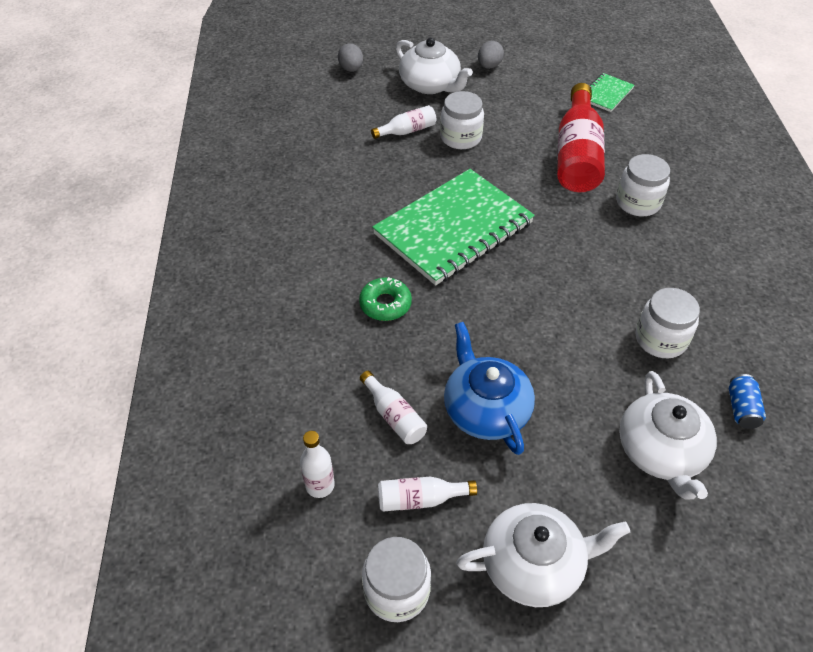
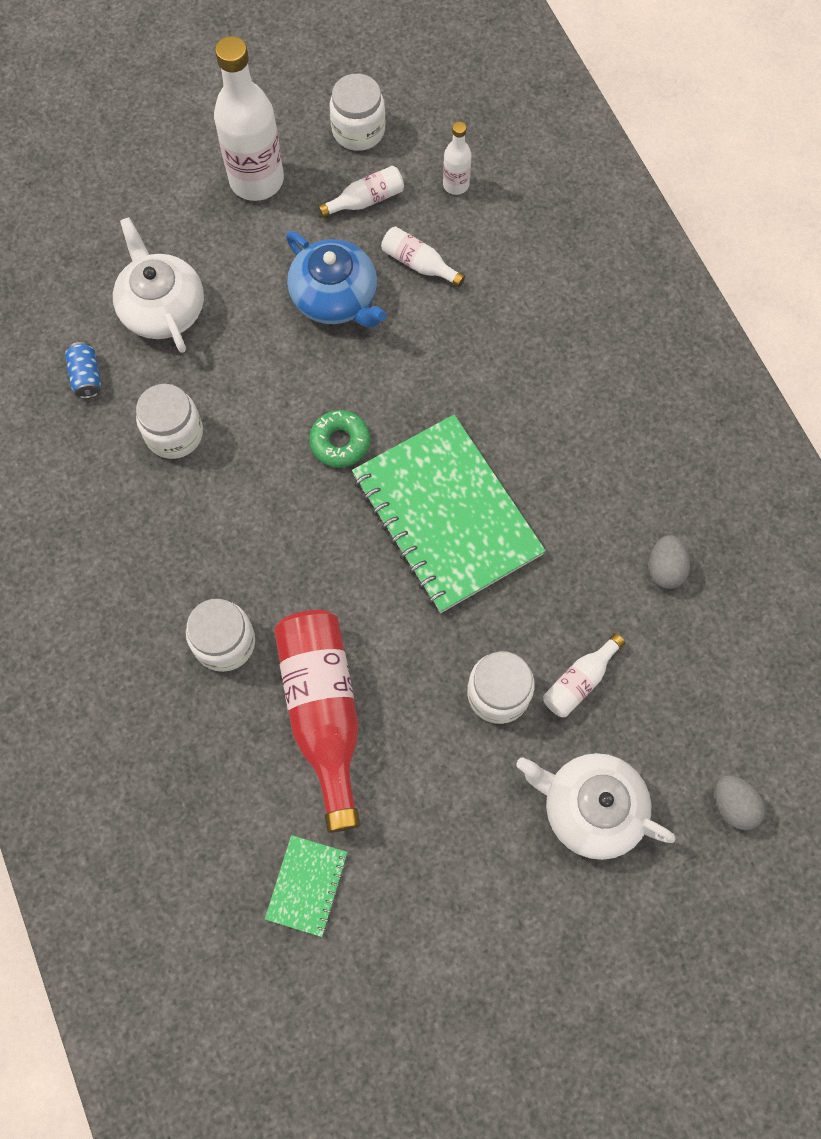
camera: 160 degrees right, 20 degrees up
green donut [359,277,412,321] -> green donut moved to [309,410,370,468]
green notebook [372,169,535,285] -> green notebook turned 60 degrees counterclockwise [352,415,546,613]
white teapot [456,503,630,607] -> white bottle [214,36,284,201]
grey egg [478,41,504,69] -> grey egg moved to [649,535,690,589]

